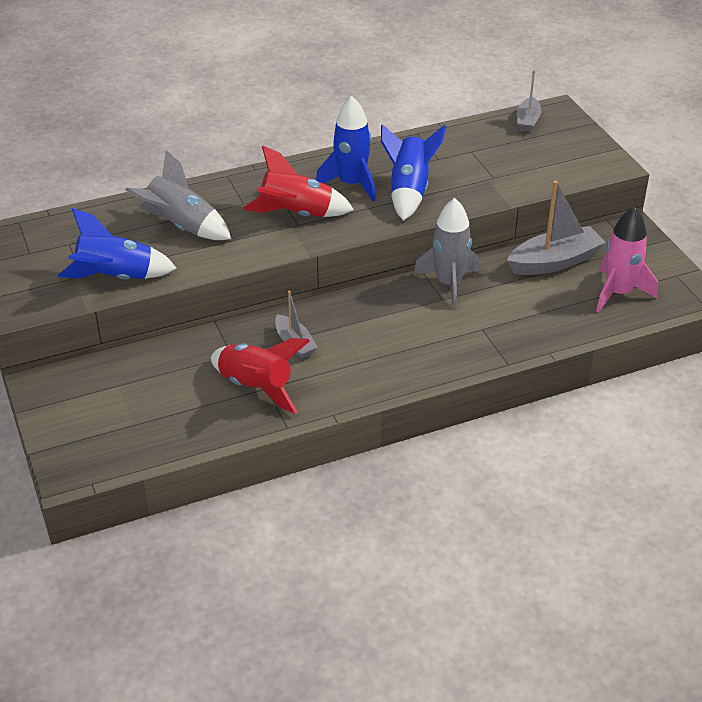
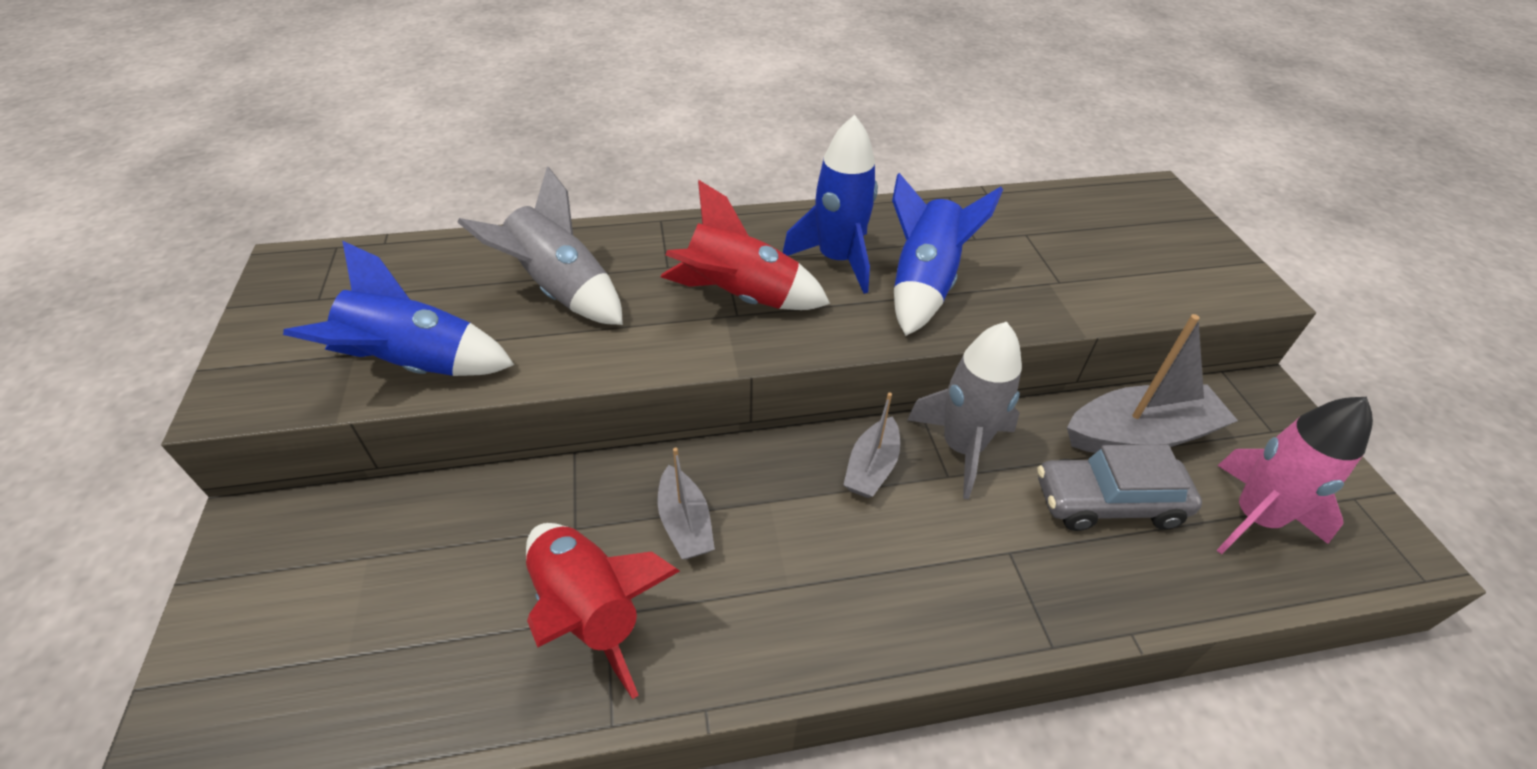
camera: 10 degrees right, 5 degrees up
grey boat [517,70,541,132] -> grey boat moved to [843,392,900,498]
none -> grey car [1037,444,1202,531]

